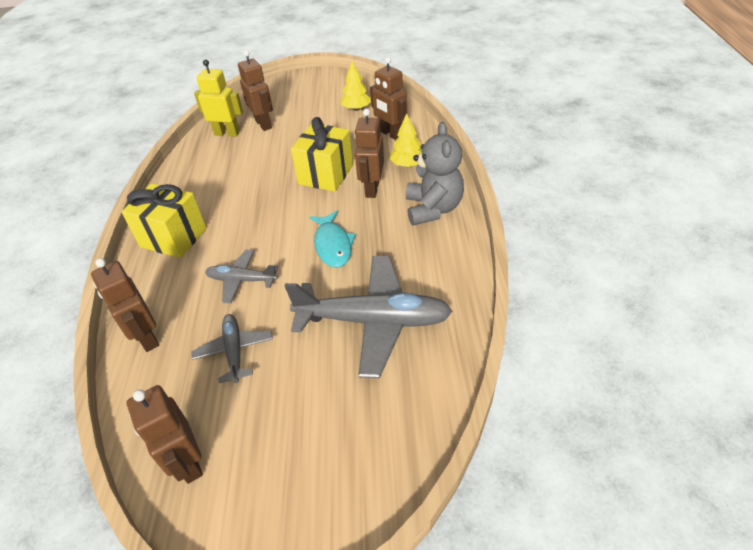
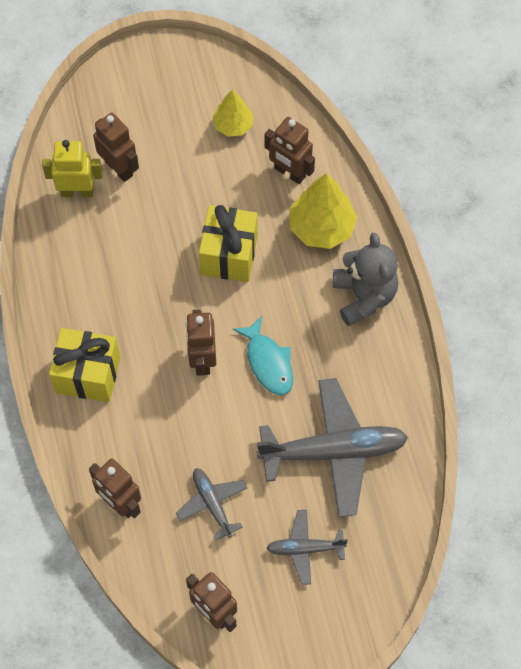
camera: 15 degrees left, 20 degrees up
grey plane [205,250,278,303] -> grey plane moved to [267,510,348,585]
brown robot [354,109,384,198] -> brown robot moved to [186,309,216,376]
yellow tree [390,113,422,167] -> yellow tree [289,173,357,249], size x1.61

